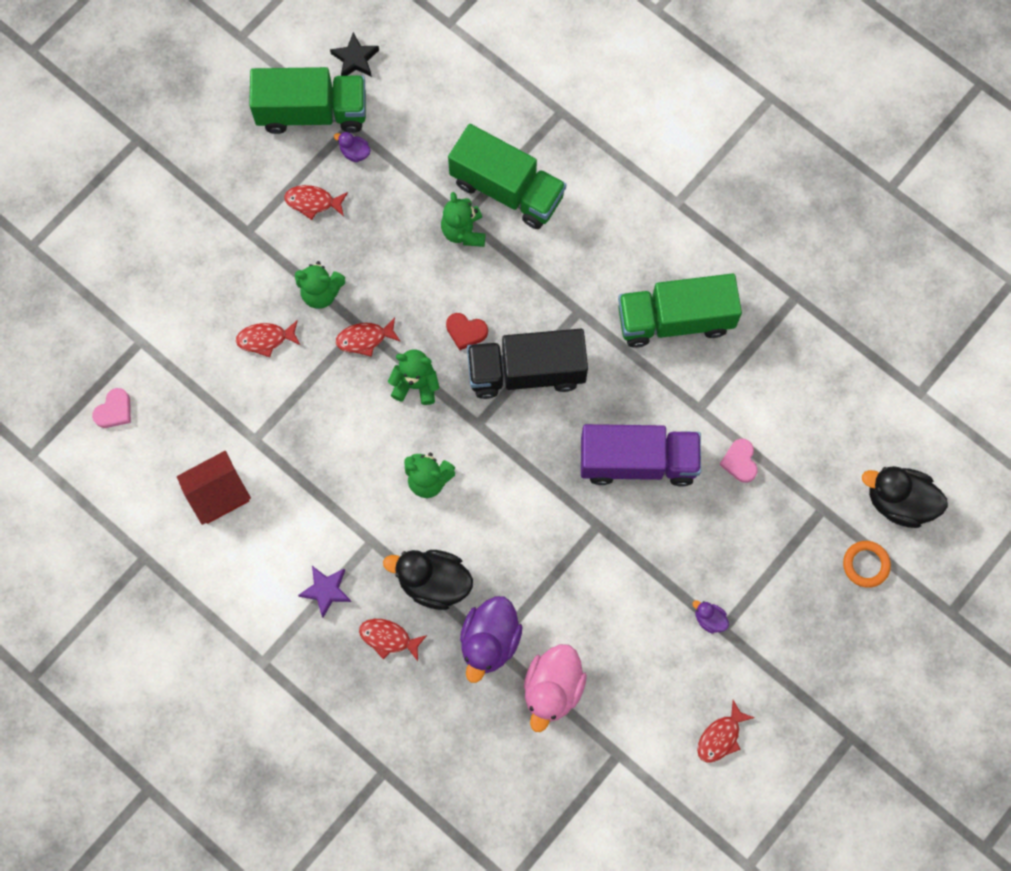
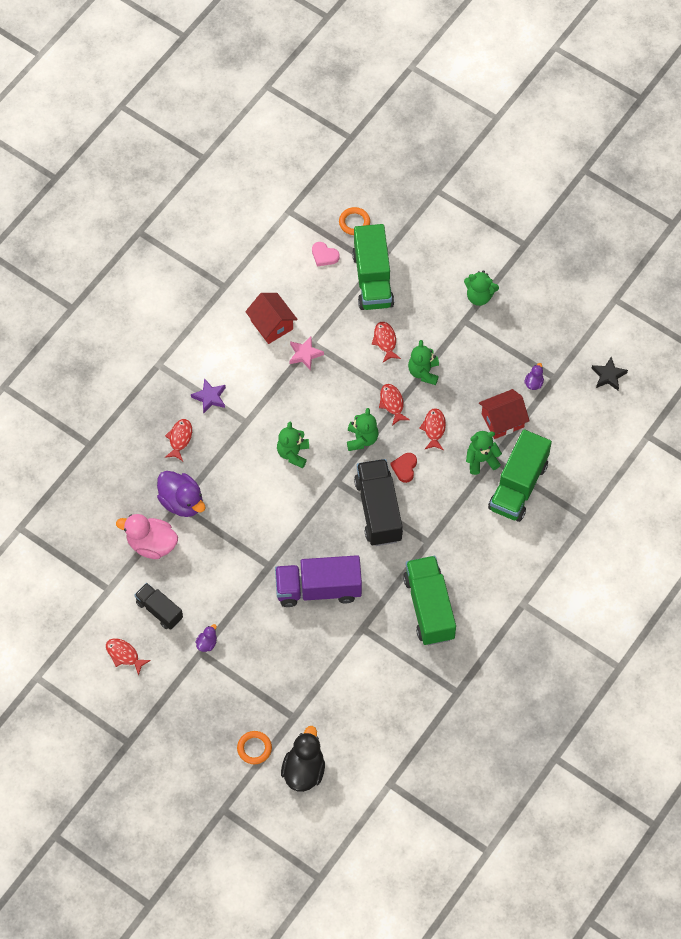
camera: 85 degrees right, 10 degrees down
green truck [249,67,366,134] -> green truck moved to [352,224,394,310]
red fish [284,185,348,220] -> red fish moved to [419,408,446,450]
black duck [383,550,473,610] -> none
purple duck [460,596,523,683] -> purple duck turned 150 degrees counterclockwise [157,471,205,517]
purple truck [581,424,701,487] -> purple truck turned 90 degrees clockwise [275,555,362,607]
pink heart [719,439,758,483] -> none
none -> black truck [134,583,183,630]
none -> pink star [290,336,324,371]
none -> orange ring [339,207,370,235]
none -> green teddy bear [464,270,499,306]
none -> red house [479,389,529,439]

